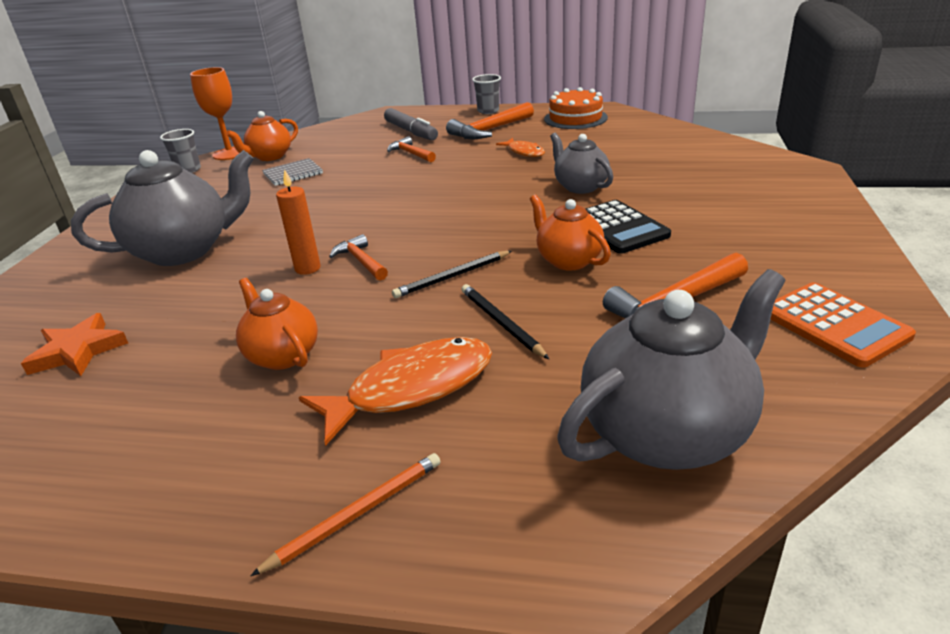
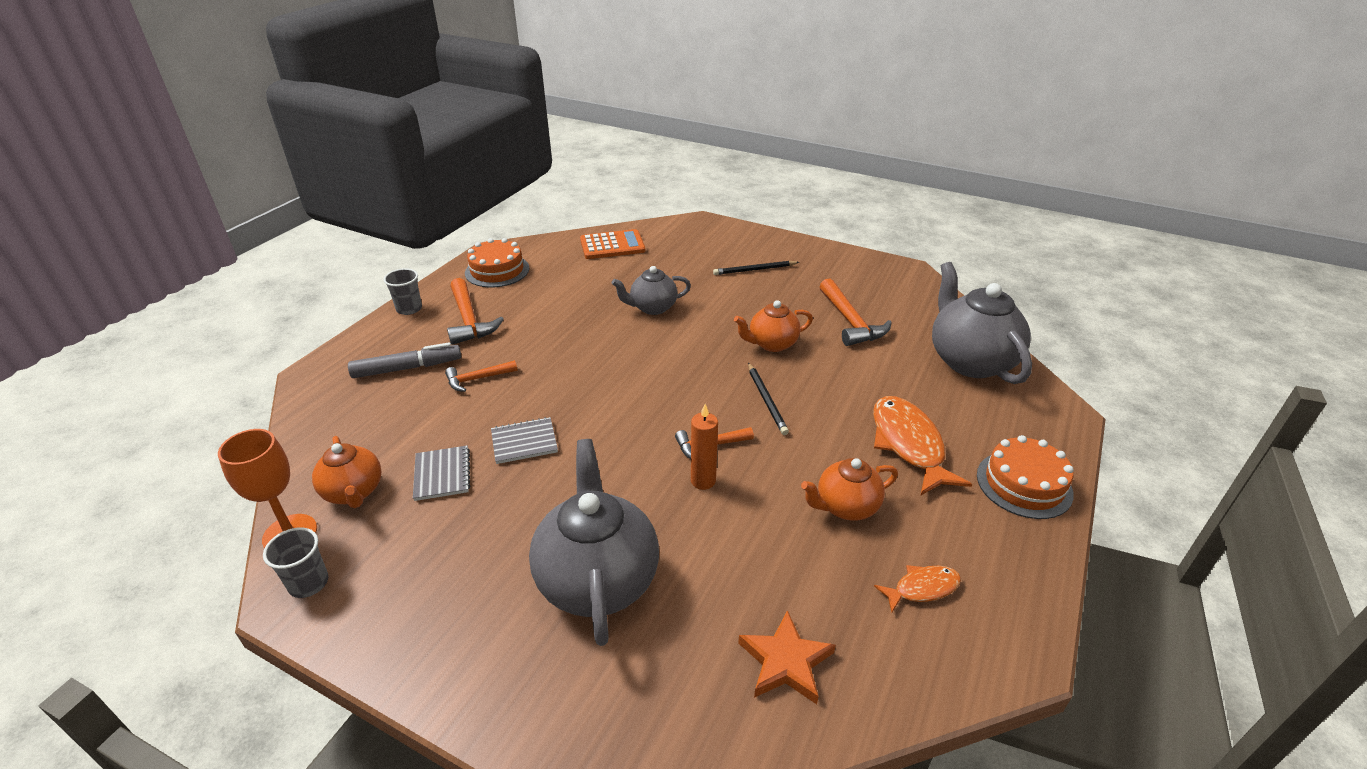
camera: 75 degrees left, 5 degrees up
orange pencil [250,453,441,576] -> orange cake [977,435,1074,519]
black pencil [461,284,549,359] -> black pencil moved to [713,261,799,275]
orange fish [496,138,545,157] -> orange fish moved to [874,565,961,613]
black calculator [586,200,671,254] -> none
orange calculator [770,282,916,368] -> orange calculator moved to [580,229,645,259]
none -> grey notebook [491,417,558,464]

